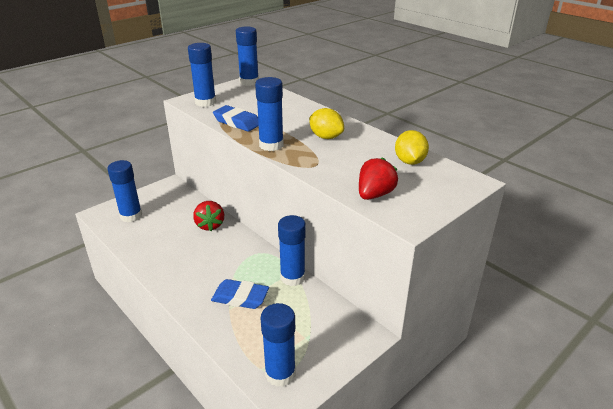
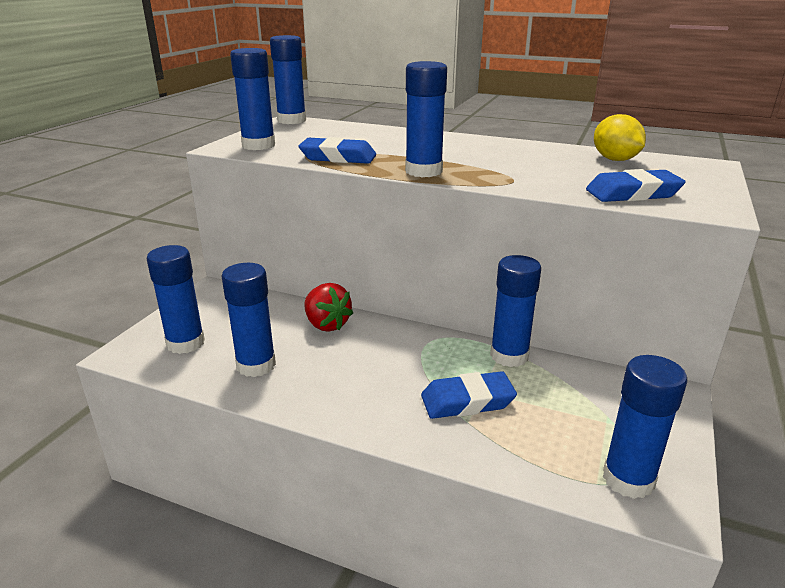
camera: 25 degrees left, 5 degrees down
yellow lemon [309,108,344,139] -> none
red strawberry [359,157,398,200] -> blue eraser [586,169,686,202]
none -> blue glue stick [222,263,276,377]

